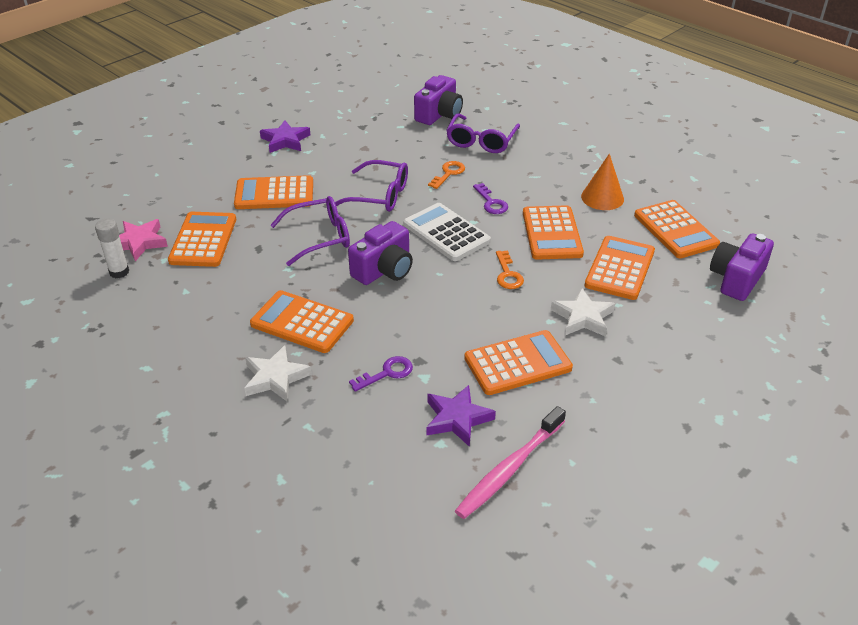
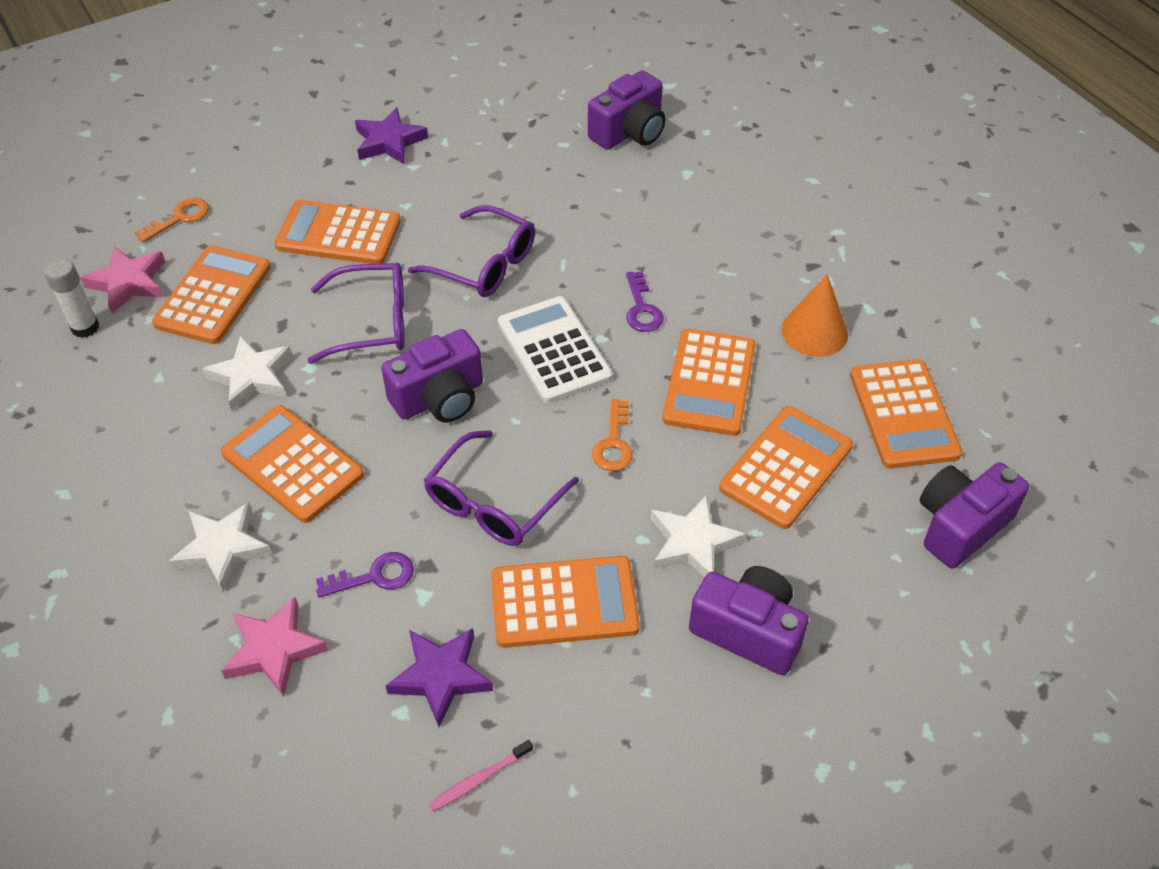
camera: 15 degrees right, 10 degrees up
orange key [428,161,465,189] -> orange key moved to [135,198,209,242]
purple glasses [446,113,520,153] -> purple glasses moved to [424,430,579,546]
pink toothbrush [455,406,566,519] -> pink toothbrush [429,740,533,812], size x0.49
none -> white star [202,335,292,411]
none -> pink star [221,597,328,697]
none -> purple camera [689,566,809,675]

